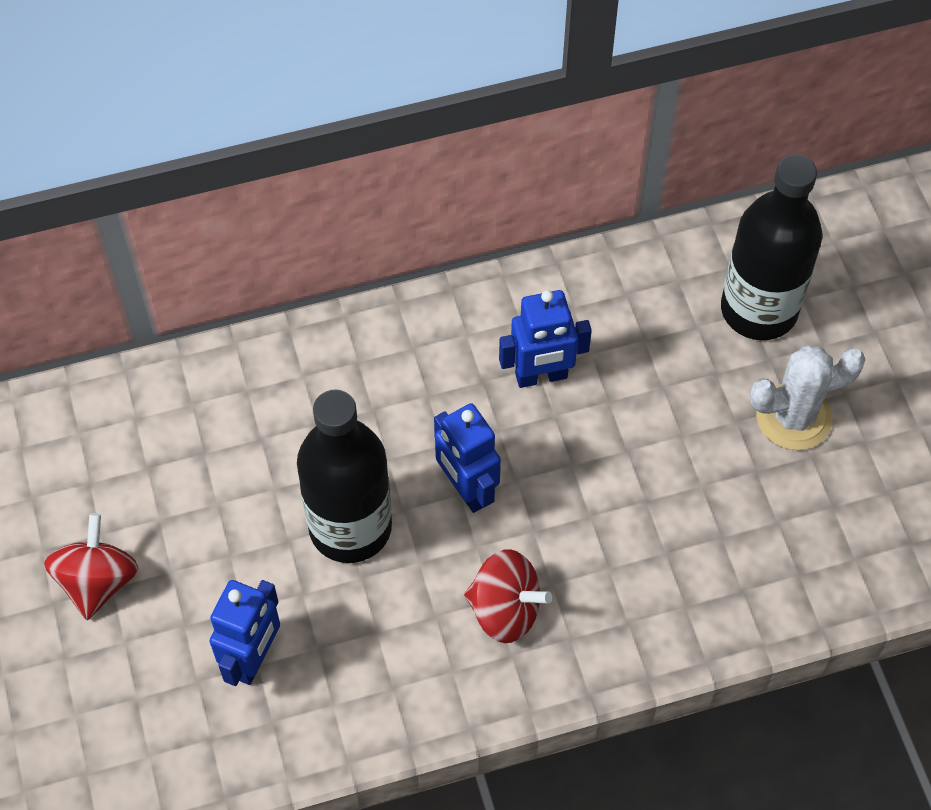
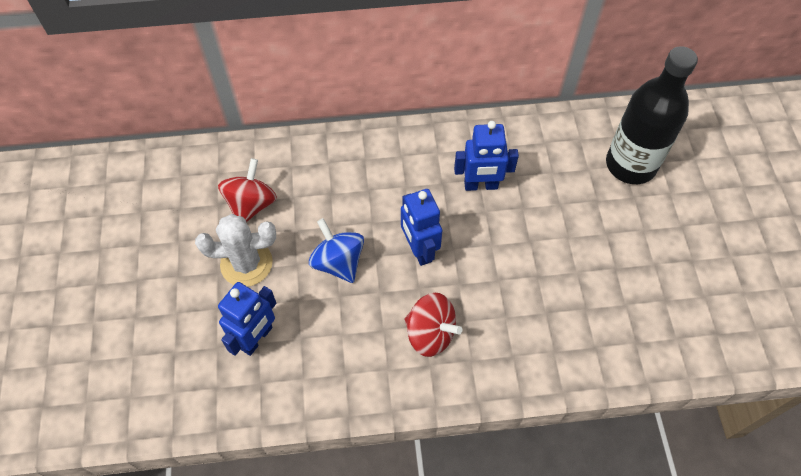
camera: 10 degrees right, 0 degrees up
red spinning top [44,513,138,620] -> red spinning top moved to [218,158,277,222]
black bottle [297,389,392,563] -> blue spinning top [309,218,364,283]
white cactus [750,345,866,450] -> white cactus moved to [195,214,276,287]

